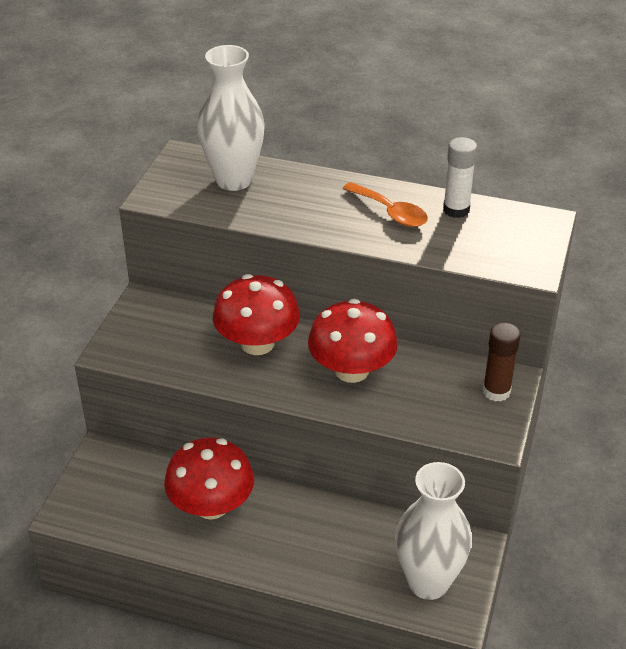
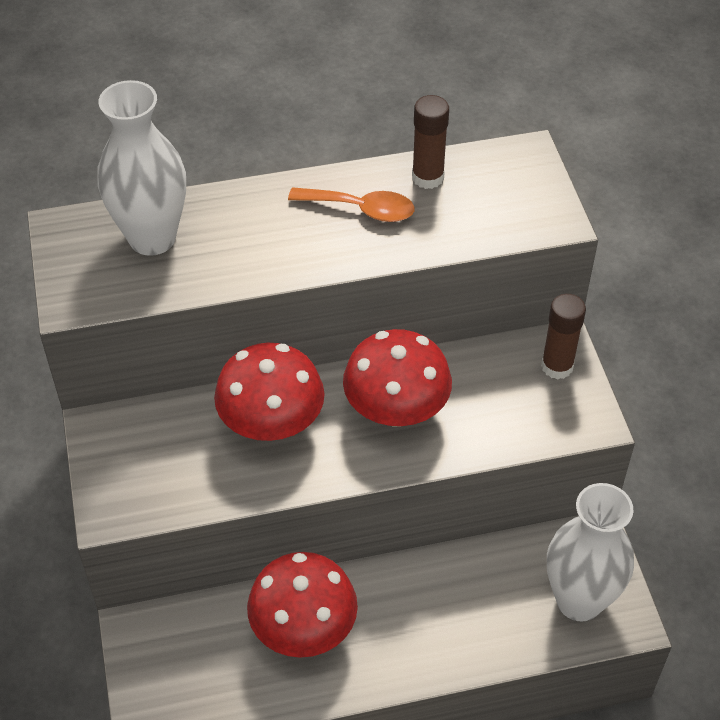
camera: 30 degrees left, 10 degrees up
white glue stick [443,137,477,218] -> brown glue stick [412,95,449,189]

